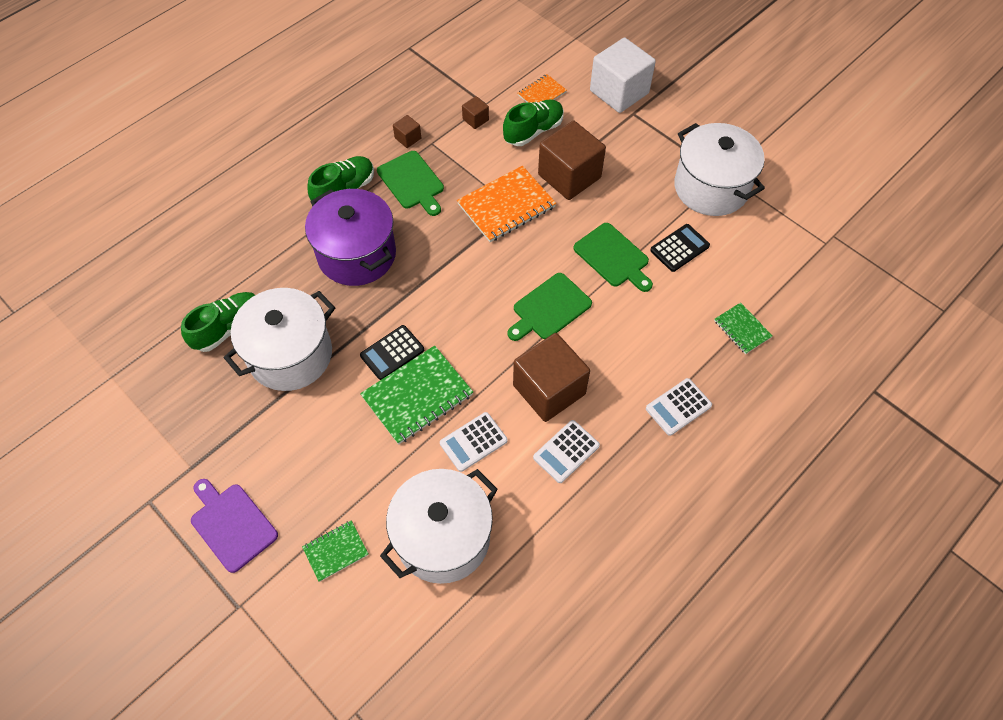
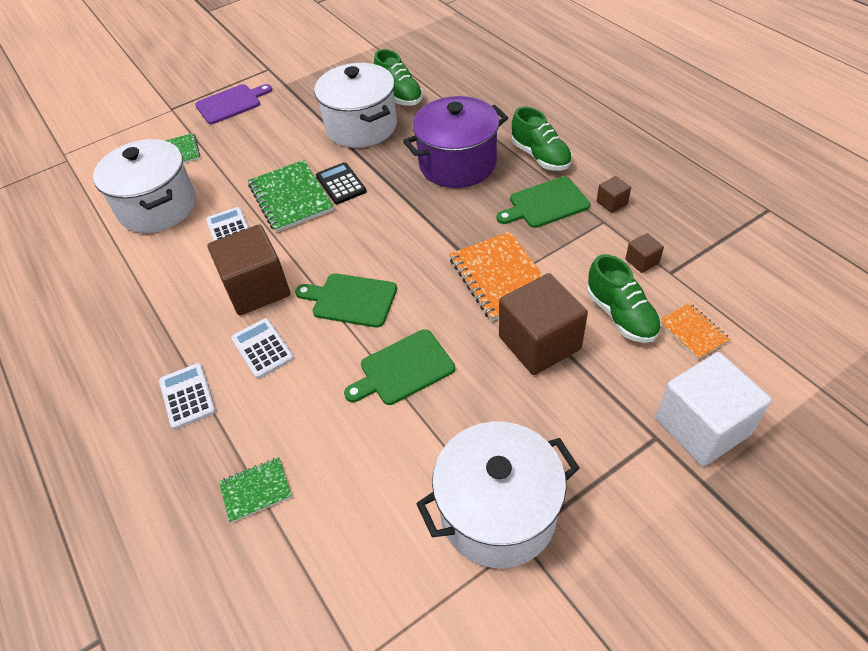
camera: 105 degrees right, 10 degrees down
green cutting board [507,273,592,341] -> green cutting board turned 45 degrees counterclockwise [295,273,397,328]
white calculator [533,420,600,483] -> white calculator moved to [231,318,294,379]
black calculator [650,224,710,272] -> none

